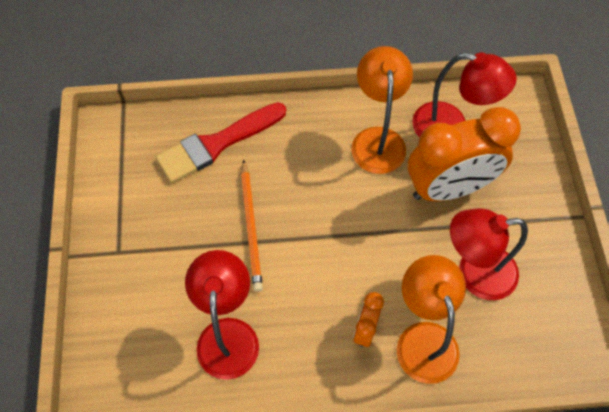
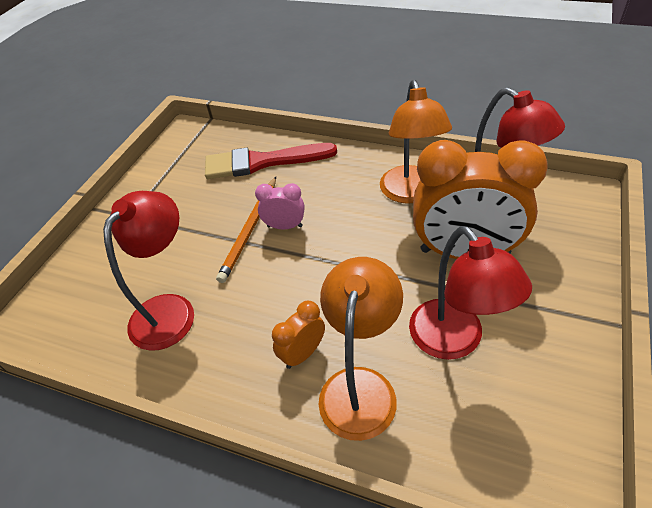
camera: 30 degrees right, 15 degrees down
orange lamp [351,46,413,174] -> orange lamp turned 150 degrees clockwise [380,80,452,204]
red lamp [450,209,528,300] -> red lamp turned 135 degrees counterclockwise [409,226,532,360]
none -> pink clock [255,183,305,230]

